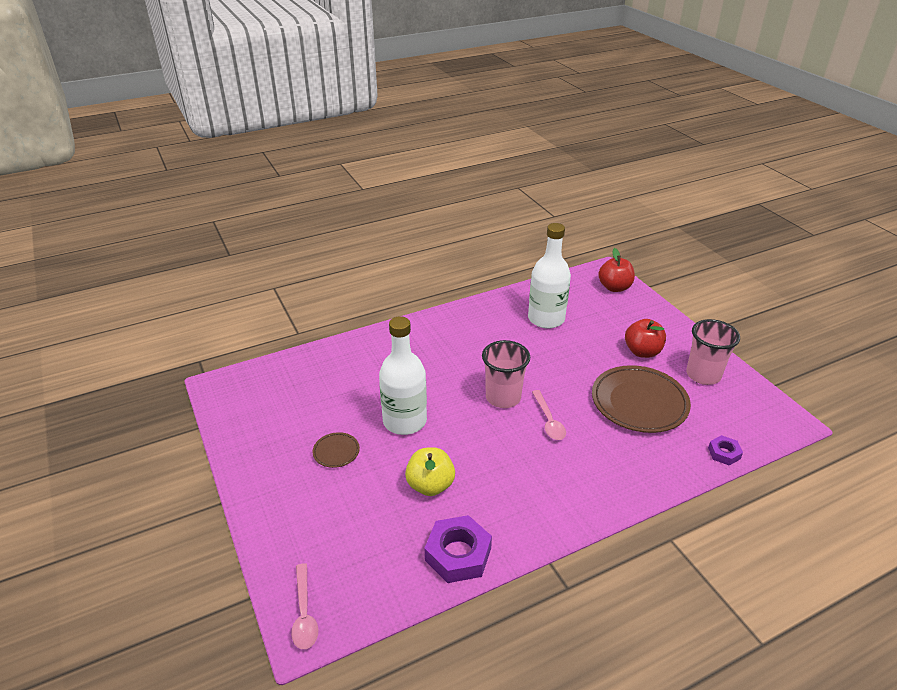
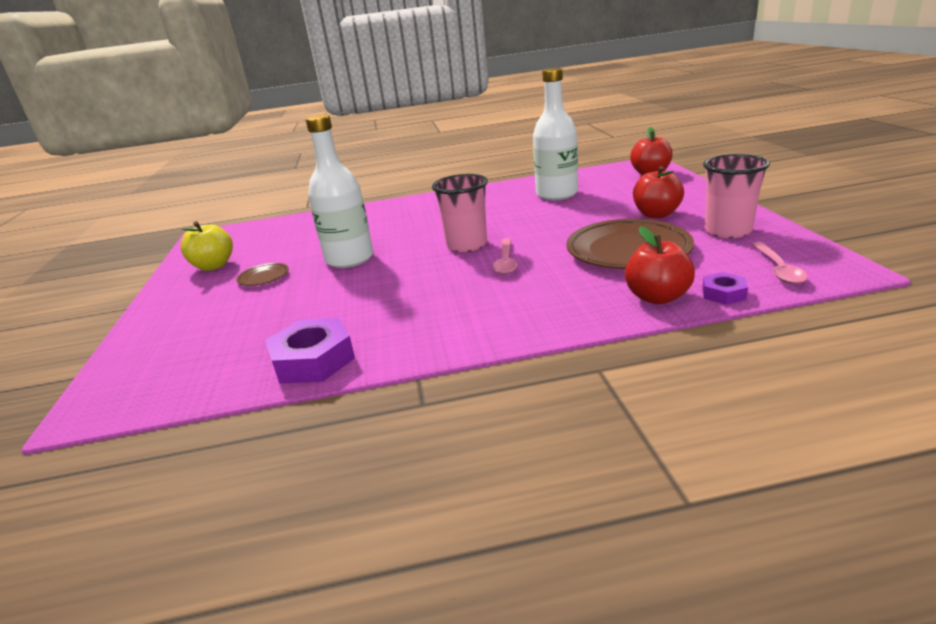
camera: 20 degrees right, 10 degrees down
pink spoon [291,563,318,649] -> pink spoon moved to [752,242,808,284]
yellow apple [405,447,455,496] -> yellow apple moved to [181,221,233,271]
none -> red apple [625,226,695,304]

